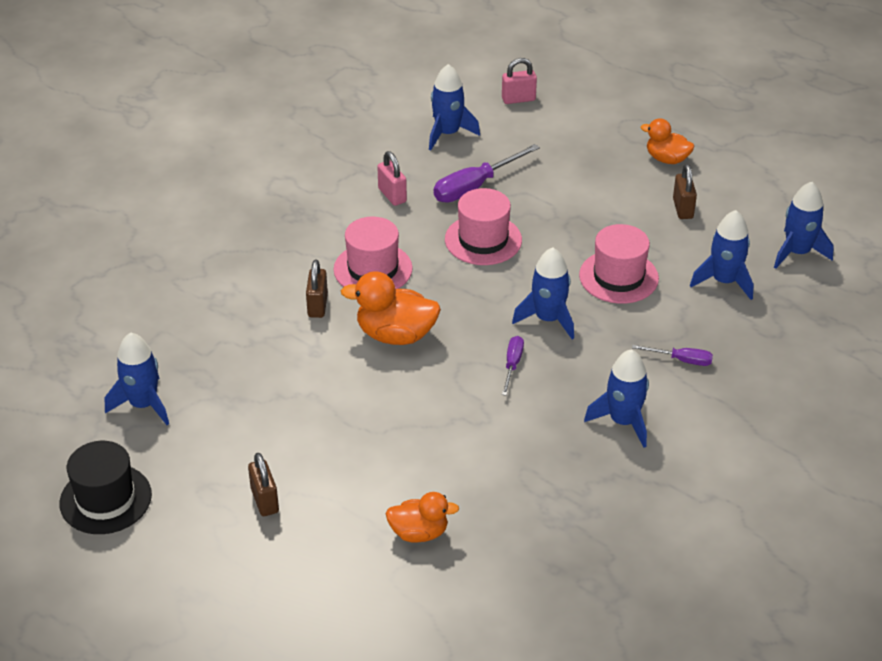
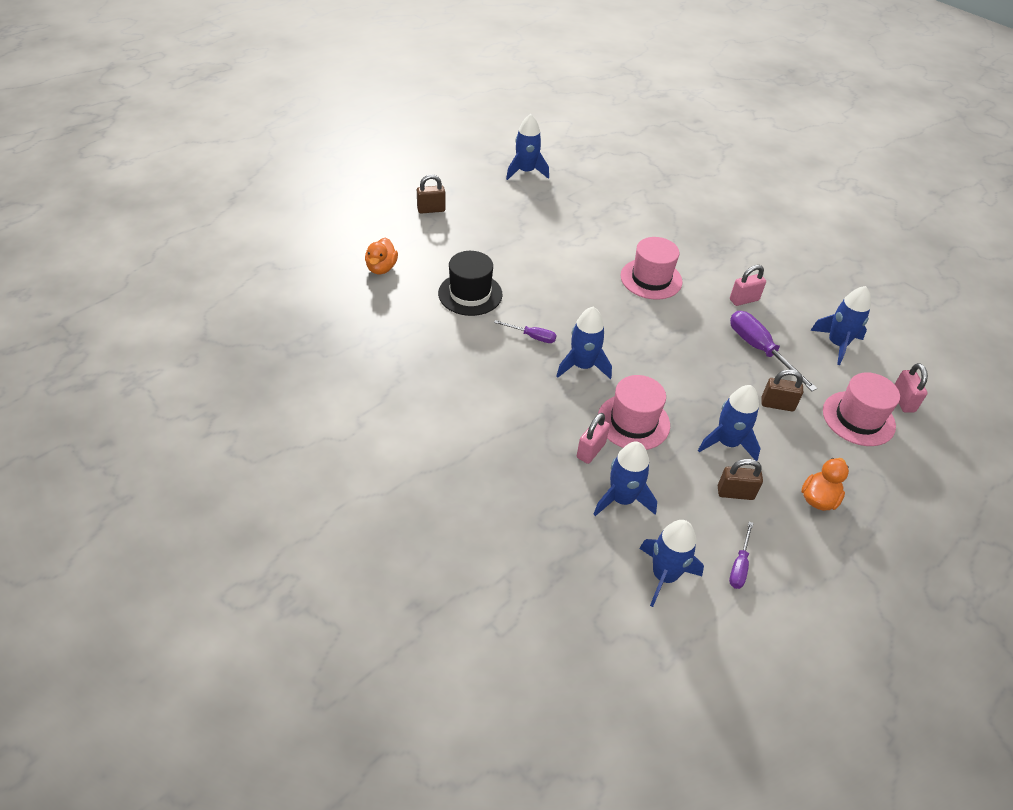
camera: 95 degrees right, 5 degrees up
black hat [60,441,152,534] -> black hat moved to [438,251,502,316]
brown padlock [306,260,328,318] -> brown padlock moved to [761,369,803,411]
orange duck [341,271,441,345] -> none
pink hat [445,188,522,265] -> pink hat moved to [823,372,900,446]
blue rocket [584,349,649,448] -> blue rocket moved to [698,385,761,461]
purple screwdriver [632,345,713,366] -> purple screwdriver moved to [729,522,753,589]
none -> pink padlock [577,413,610,464]

